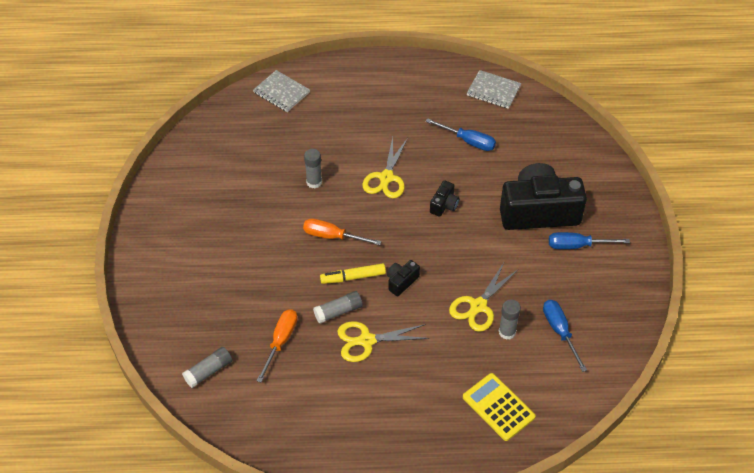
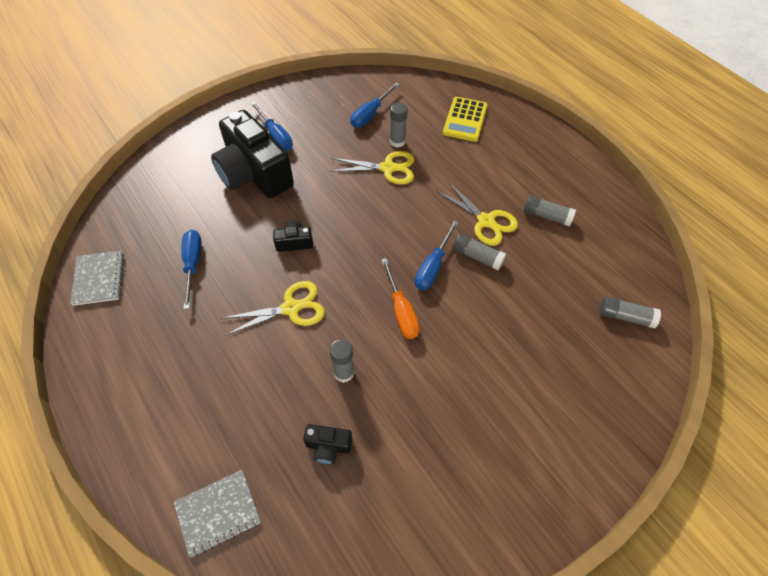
camera: 125 degrees left, 5 degrees up
grey notebook [253,70,310,112] -> grey notebook turned 60 degrees clockwise [174,470,261,558]
orange screwdriver [256,309,297,383] -> none
yellow marker [320,263,386,284] -> blue screwdriver [415,221,459,290]
black camera [387,260,420,296] -> black camera moved to [304,424,353,464]
none -> grey glue stick [524,195,576,227]

